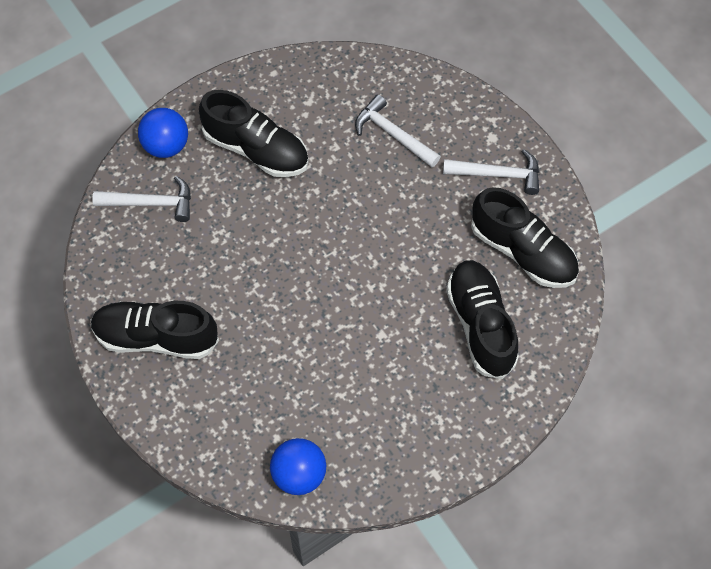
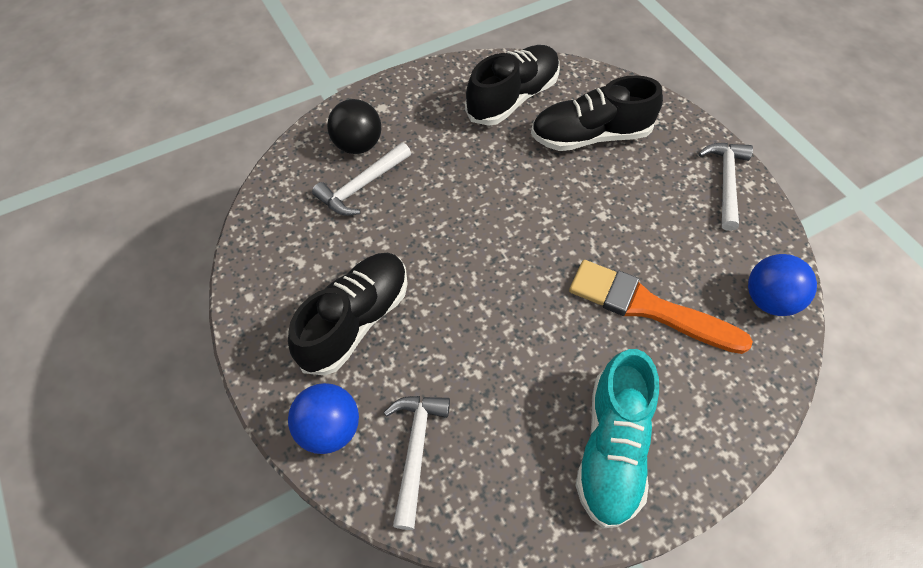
camera: 85 degrees left, 5 degrees down
black shoe [91,301,219,359] -> turquoise shoe [576,349,659,528]
white hammer [443,149,539,195] -> white hammer moved to [698,143,753,231]
none -> black ball [327,99,381,154]
none -> orange brush [569,260,753,354]

